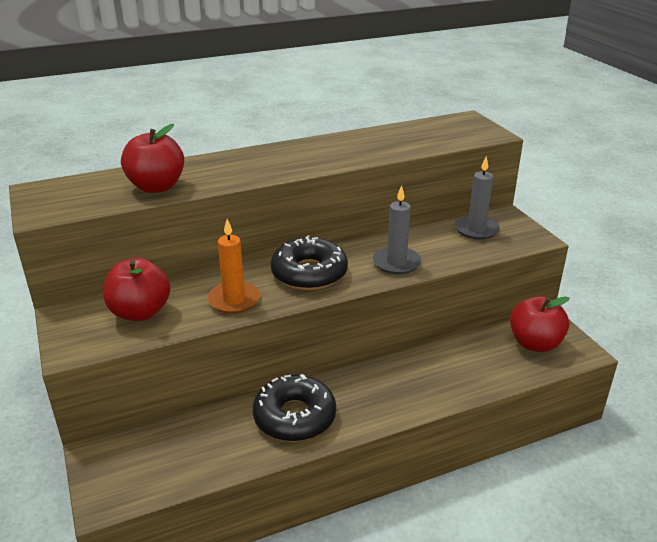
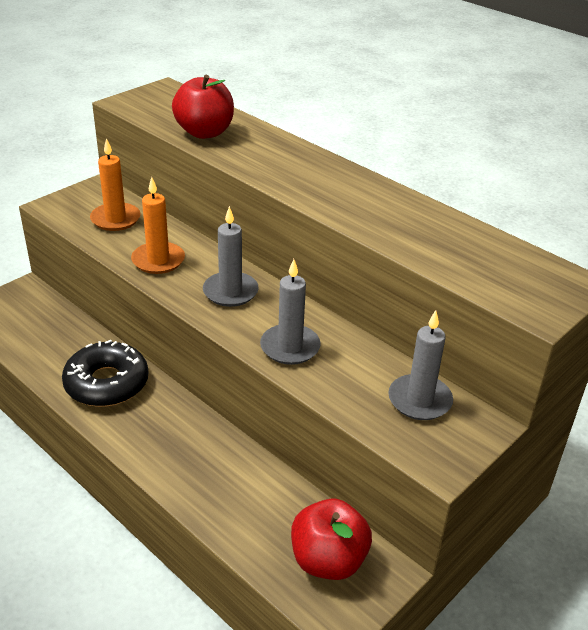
camera: 65 degrees right, 5 degrees up
red apple [103,258,171,321] -> orange candle [90,138,141,231]
black donut [271,235,348,290] -> grey candle [203,206,259,307]

